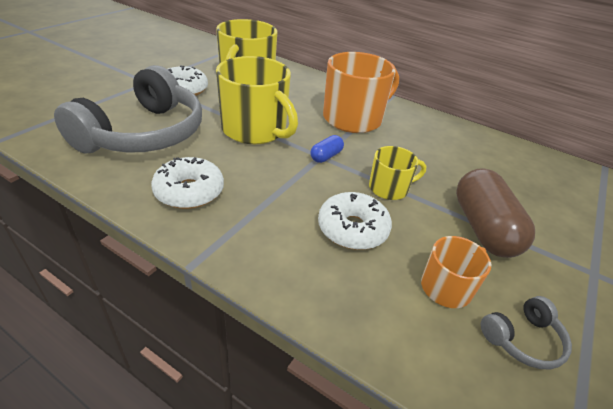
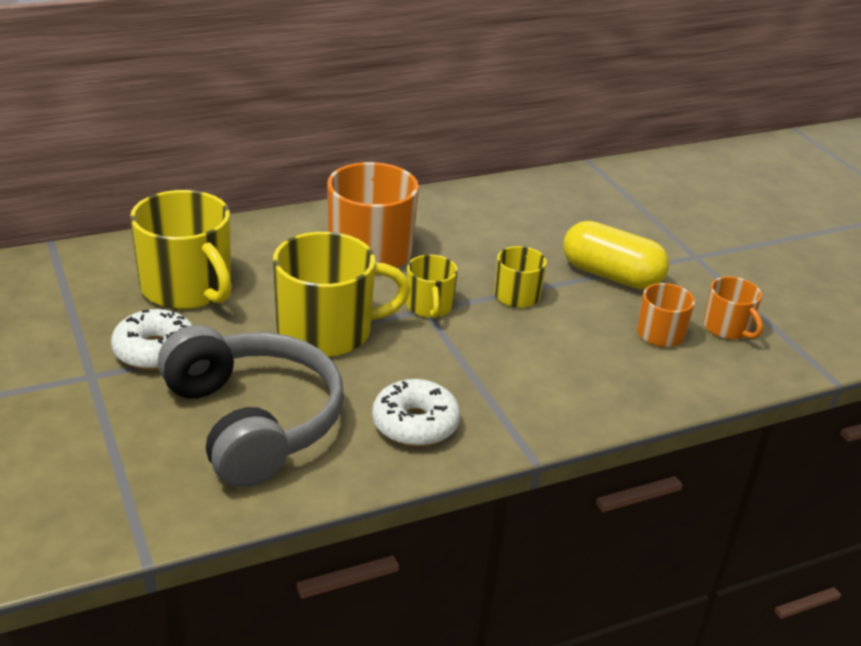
camera: 55 degrees left, 5 degrees down
blue capsule [311,135,344,163] -> yellow mug [406,255,458,318]
white donut [318,192,392,250] -> none
brown capsule [456,168,535,258] -> yellow capsule [563,221,669,289]
grey headphones [481,296,572,369] -> orange mug [703,276,763,340]

